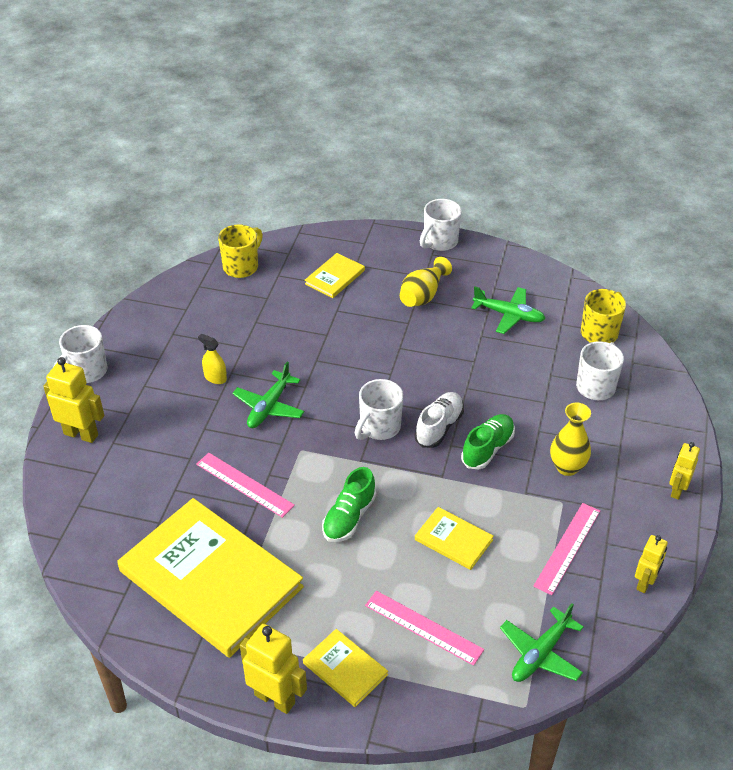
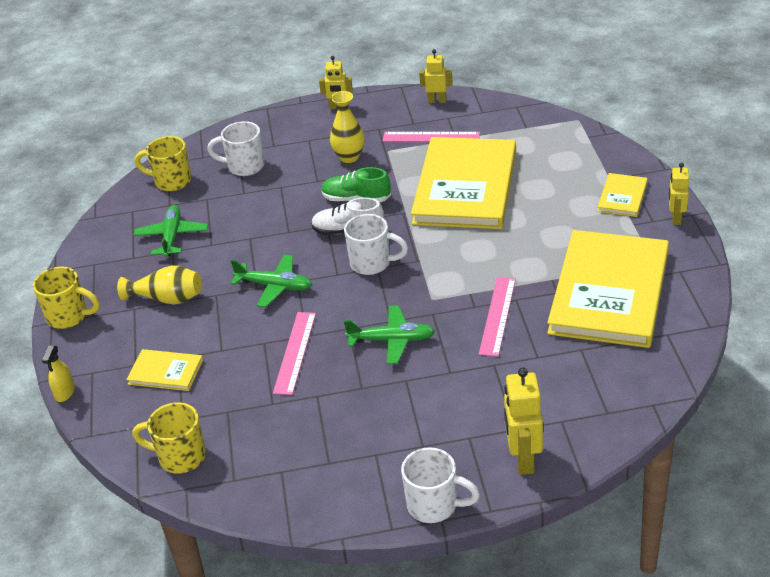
camera: 110 degrees left, 5 degrees down
yellow spray bottle [198,334,227,384] -> yellow spray bottle moved to [42,346,75,402]
yellow robot [240,624,307,714] -> yellow robot [669,163,689,225], size x0.65
green shoe [322,467,376,542] -> none
pink ruler [365,591,484,666] -> pink ruler moved to [273,312,316,395]
yellow book [415,507,494,570] -> yellow book [411,137,516,229], size x2.31
white mug [420,199,462,251] -> yellow mug [33,267,100,329]
green plane [500,603,584,682] -> green plane moved to [231,255,312,307]

